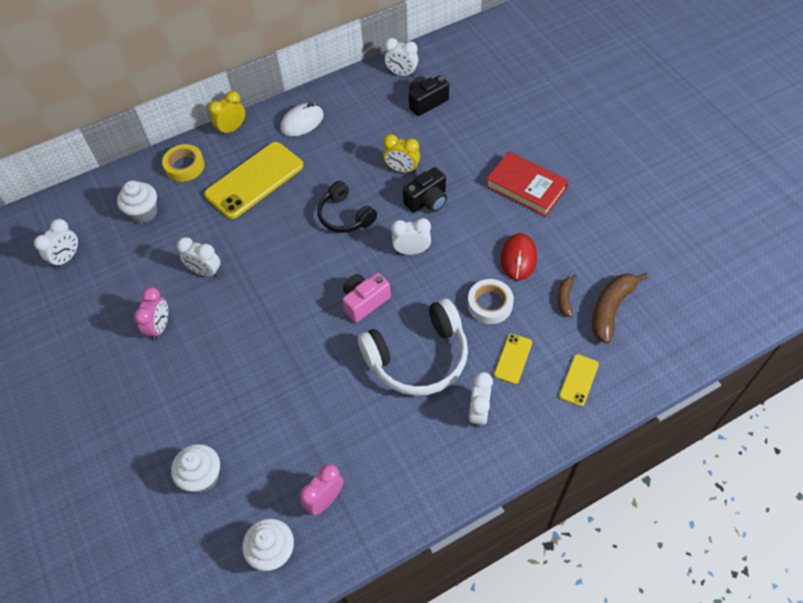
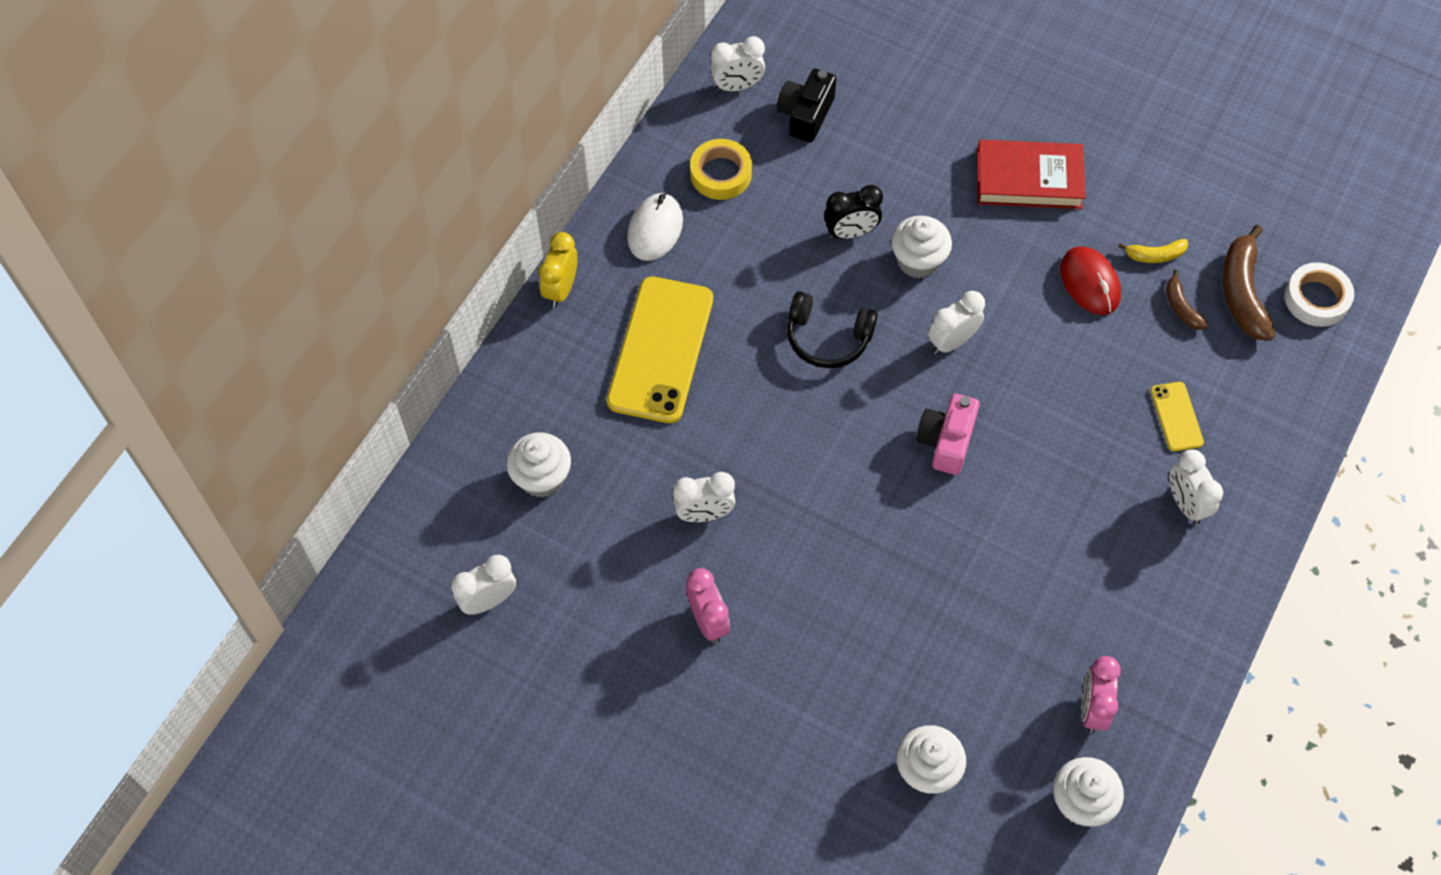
camera: 35 degrees left, 5 degrees up
white clock [34,219,78,269] -> white clock turned 120 degrees counterclockwise [451,555,516,615]
yellow tape [162,144,205,182] -> yellow tape moved to [690,139,752,200]
white headphones [358,298,468,396] -> none
yellow clock [383,134,420,173] -> black clock [824,185,883,239]
black camera [403,167,447,212] -> white cupcake [891,216,952,279]
white tape [468,279,514,324] -> white tape moved to [1284,262,1354,327]
yellow phone [559,354,599,406] -> none
none -> yellow banana [1118,239,1188,263]

